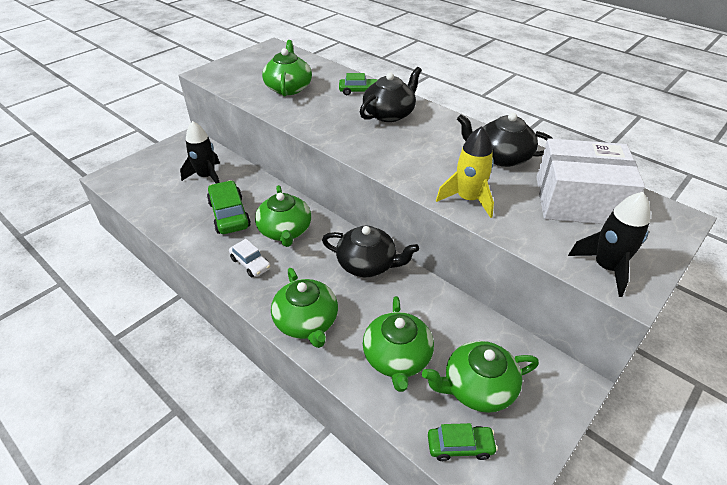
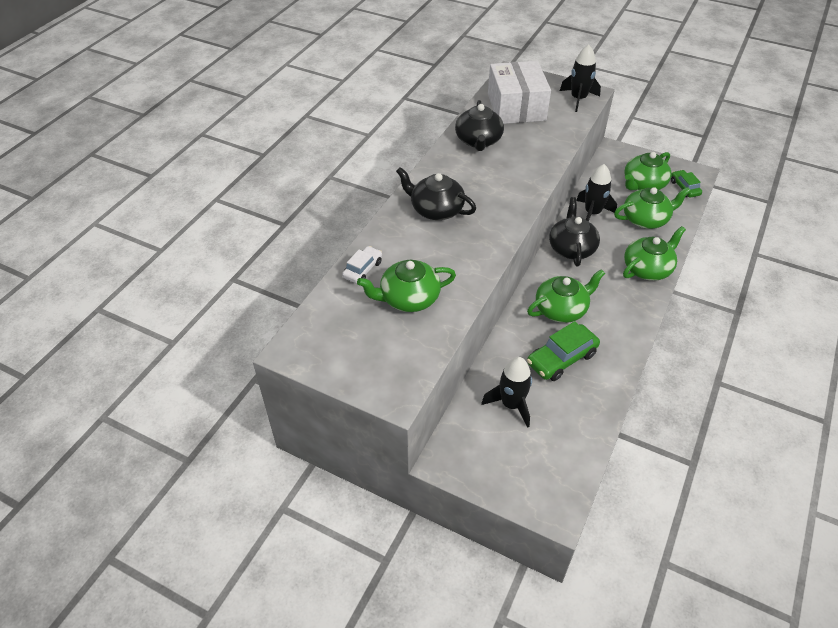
camera: 105 degrees left, 5 degrees up
white car [229,239,271,277] -> white car moved to [342,246,382,284]
green car [339,73,378,95] -> none
green teapot [422,341,539,413] -> green teapot turned 75 degrees clockwise [624,152,672,190]
yellow rocket [436,126,494,218] -> none
none -> black rocket [576,164,617,221]

